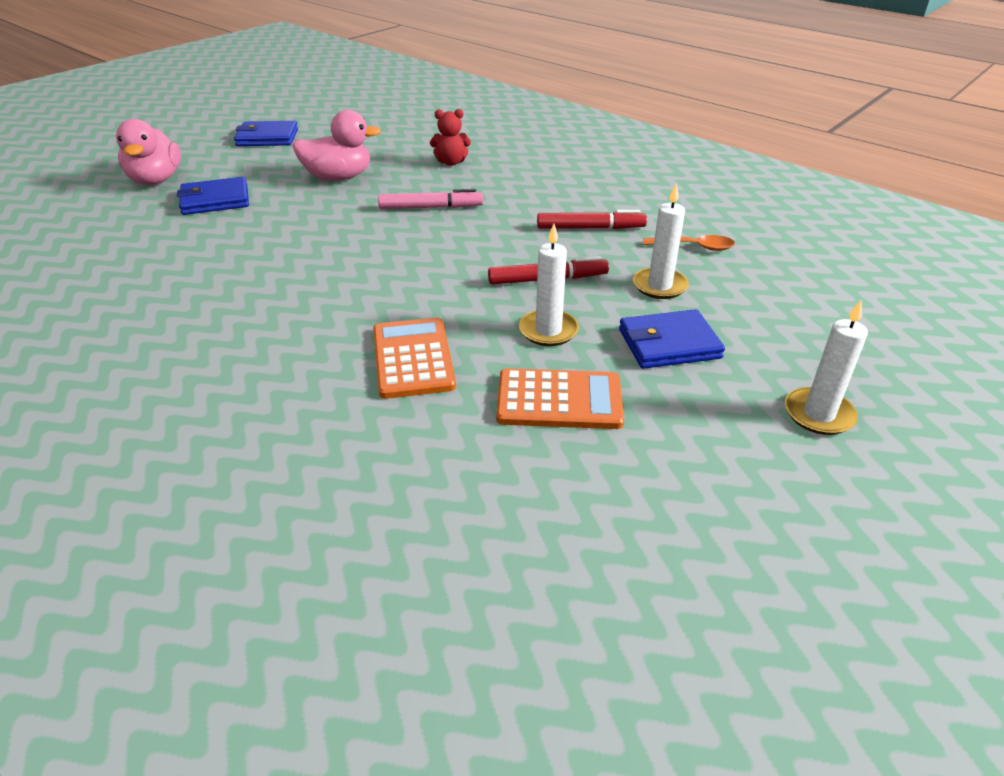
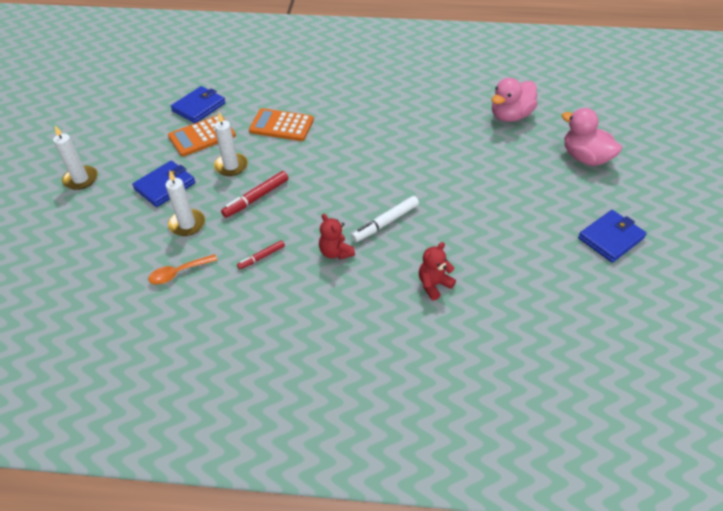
camera: 145 degrees right, 10 degrees up
blue wallet [177,177,249,215] -> blue wallet moved to [171,86,226,123]
pink duck [292,110,381,181] -> pink duck moved to [492,78,538,122]
orange calculator [373,317,456,399] -> orange calculator turned 150 degrees clockwise [249,108,314,141]
pink marker [378,189,483,209] -> white marker [351,196,419,242]
red marker [537,210,647,229] -> red marker [237,240,285,270], size x0.61
none -> red teddy bear [319,213,355,259]

